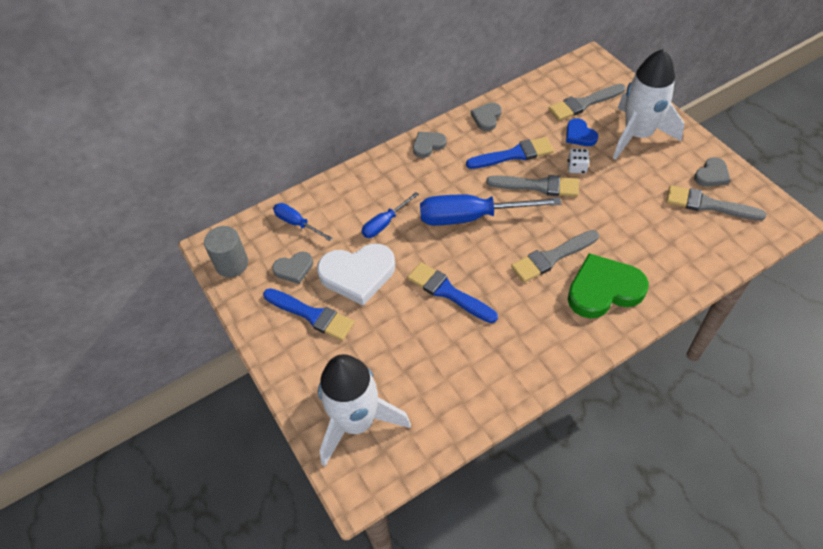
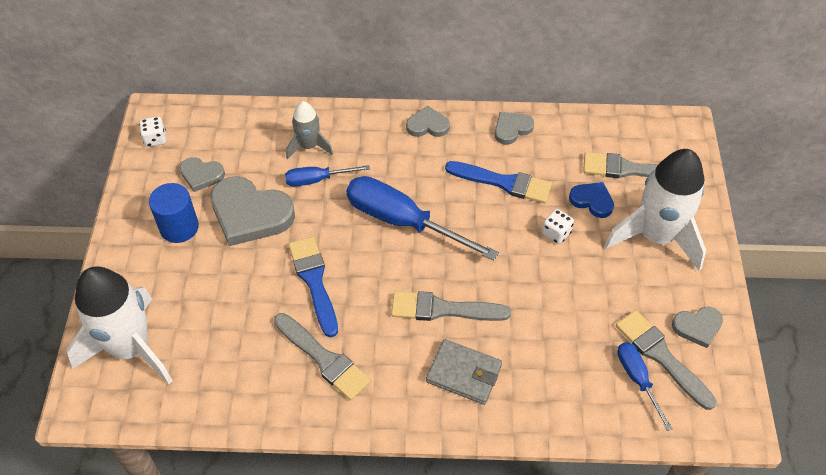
camera: 30 degrees right, 0 degrees up
grey cylinder [204,226,248,277] -> white dice [139,116,166,147]
blue brush [263,288,355,341] -> blue cylinder [149,183,199,243]
blue screwdriver [273,203,333,241] -> blue screwdriver moved to [617,342,673,431]
white heart [317,244,395,305] -> grey heart [210,176,295,246]
grey brush [486,175,579,197] -> grey brush moved to [274,313,371,400]
blue heart [566,118,598,146] -> blue heart turned 120 degrees clockwise [569,182,614,218]
green heart [568,253,649,318] -> grey wallet [426,339,502,405]
none -> grey rocket [286,101,333,159]

